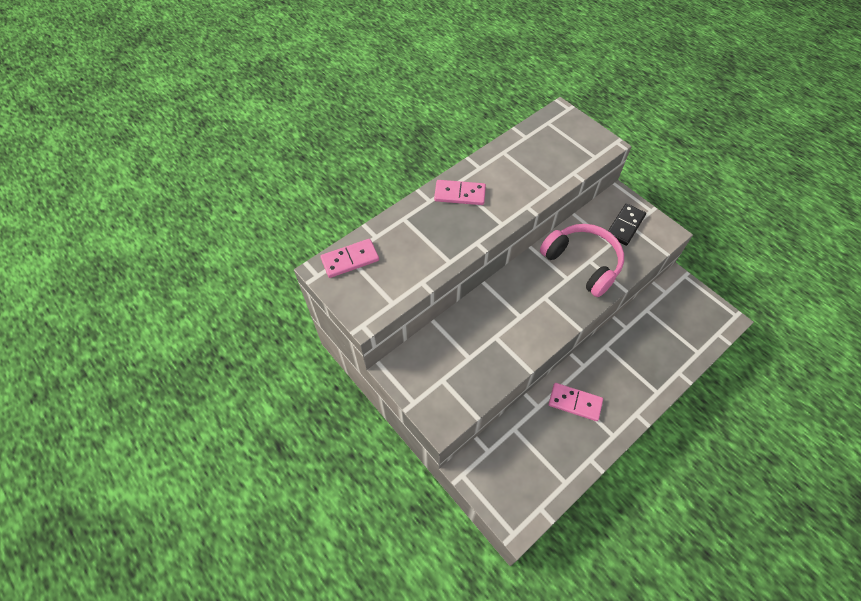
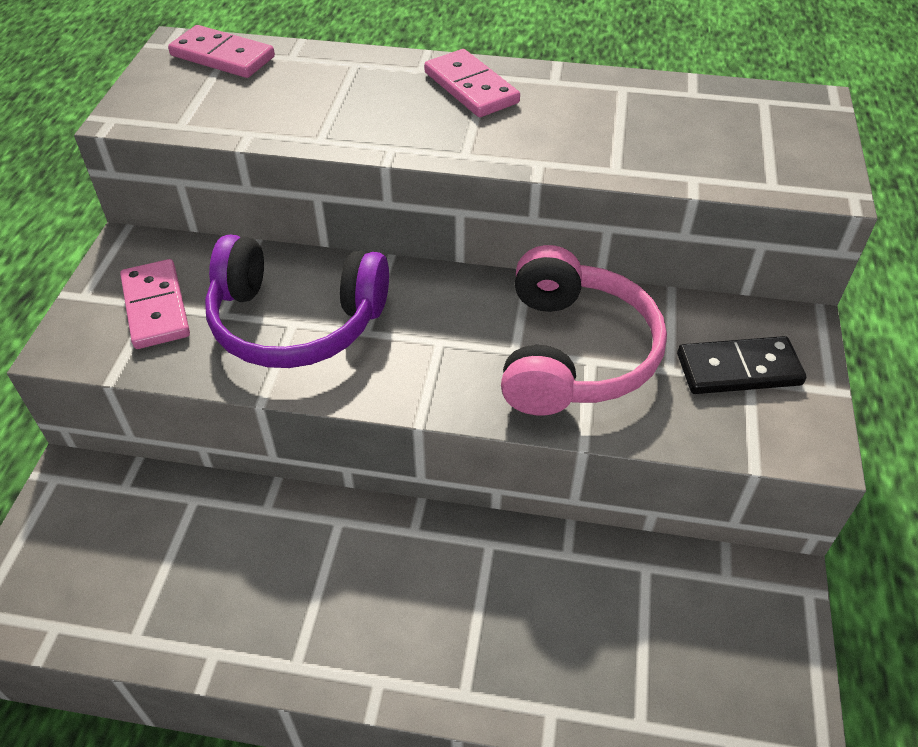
camera: 50 degrees right, 10 degrees down
pink domino [549,383,603,421] -> pink domino moved to [120,259,190,349]
none -> purple headphones [205,234,389,368]

